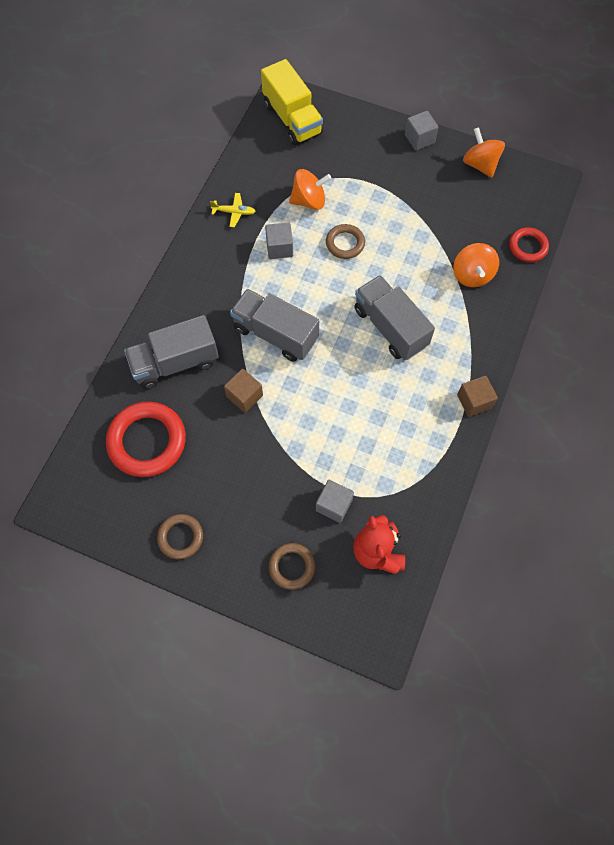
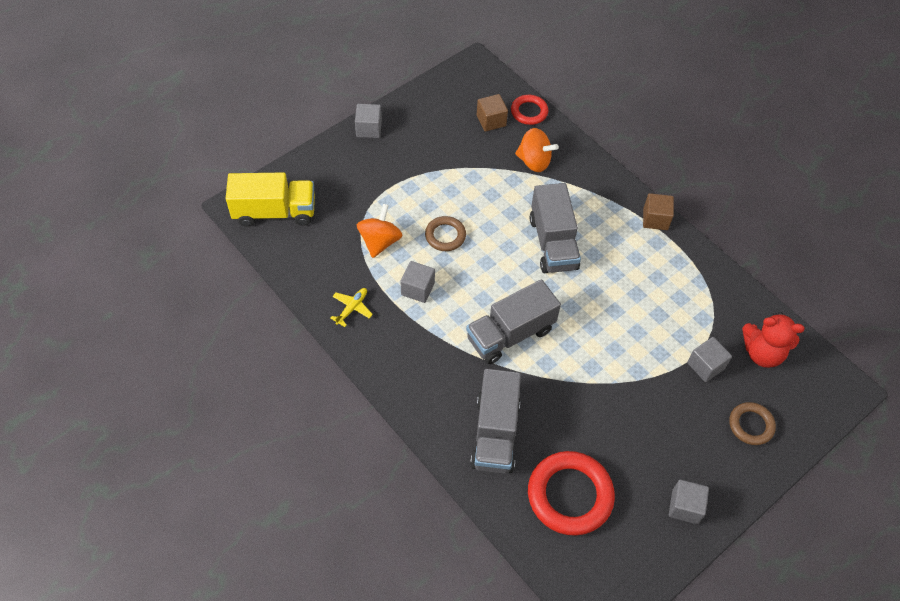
camera: 65 degrees left, 10 degrees down
brown ring [157,514,203,559] -> grey cube [669,480,709,524]
brown cube [224,369,263,413] -> brown cube moved to [477,94,508,132]
grey truck [354,275,435,360] -> grey truck turned 90 degrees counterclockwise [530,183,581,273]
orange spinning top [463,127,505,178] -> none

